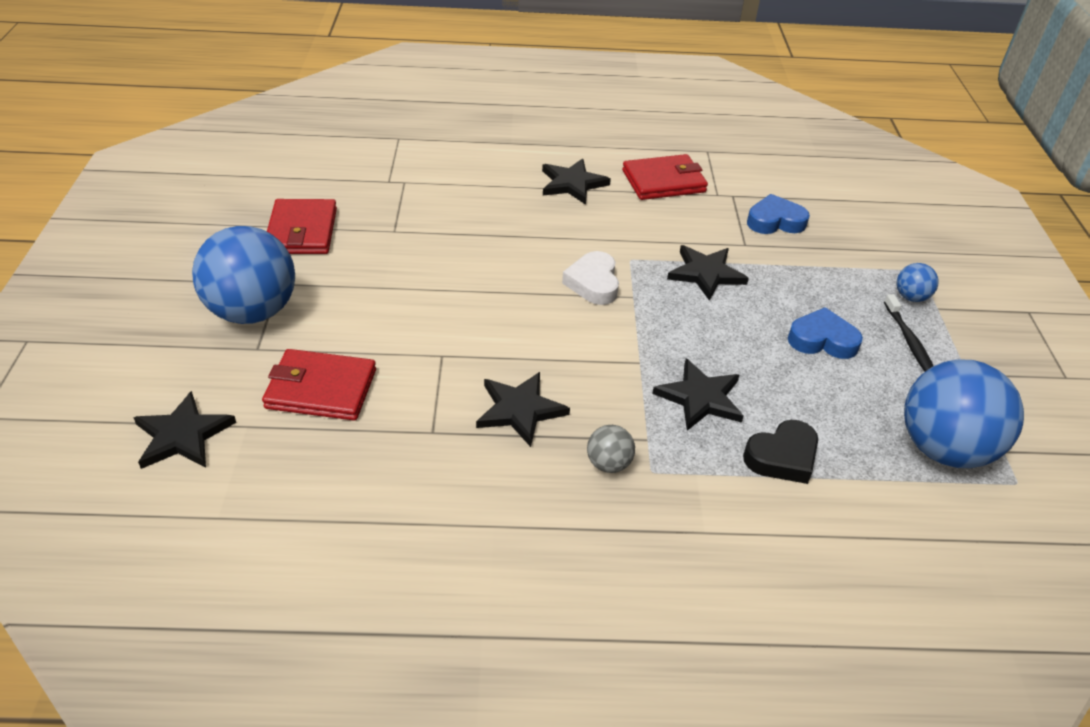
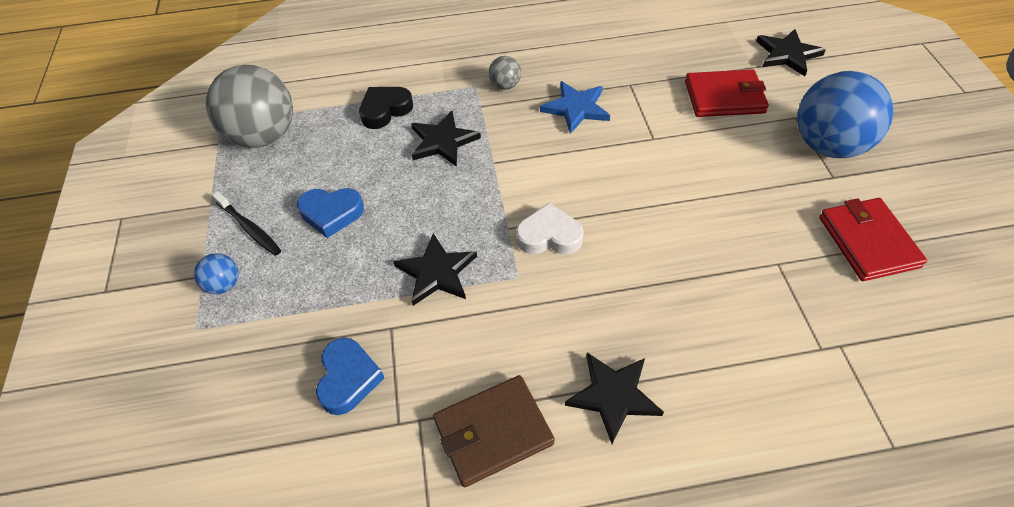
camera: 175 degrees right, 10 degrees up
black star [476,372,570,447] -> blue star [540,81,610,134]
white heart [562,251,619,305] -> white heart turned 75 degrees counterclockwise [516,203,584,254]
red wallet [622,154,708,200] -> brown wallet [433,375,555,487]
blue heart [747,194,810,234] -> blue heart turned 75 degrees counterclockwise [316,338,384,415]
black toothbrush [884,294,933,372] -> black toothbrush turned 150 degrees clockwise [212,192,281,256]
blue ball [904,359,1024,468] -> grey ball [206,65,293,148]

